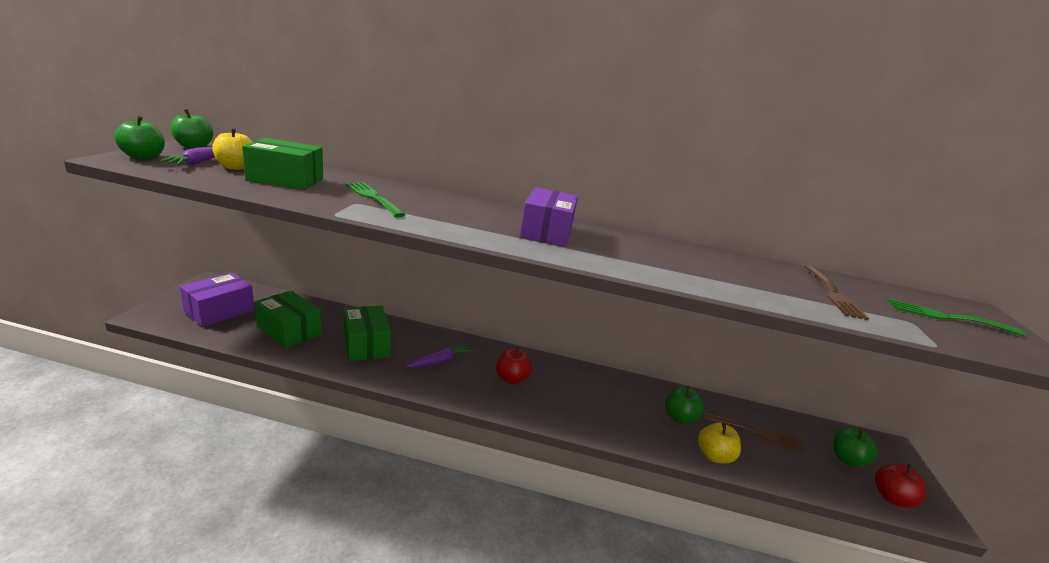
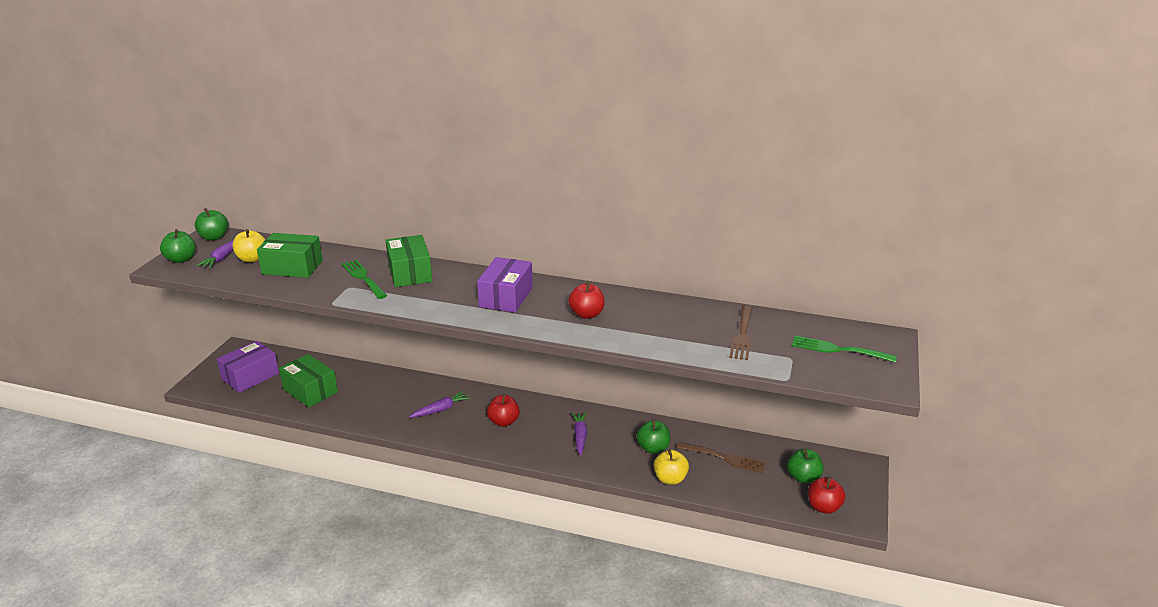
camera: 10 degrees right, 5 degrees up
green box [344,306,391,361] -> green box moved to [385,235,432,287]
none -> red apple [568,281,605,319]
none -> purple carrot [571,412,587,455]

